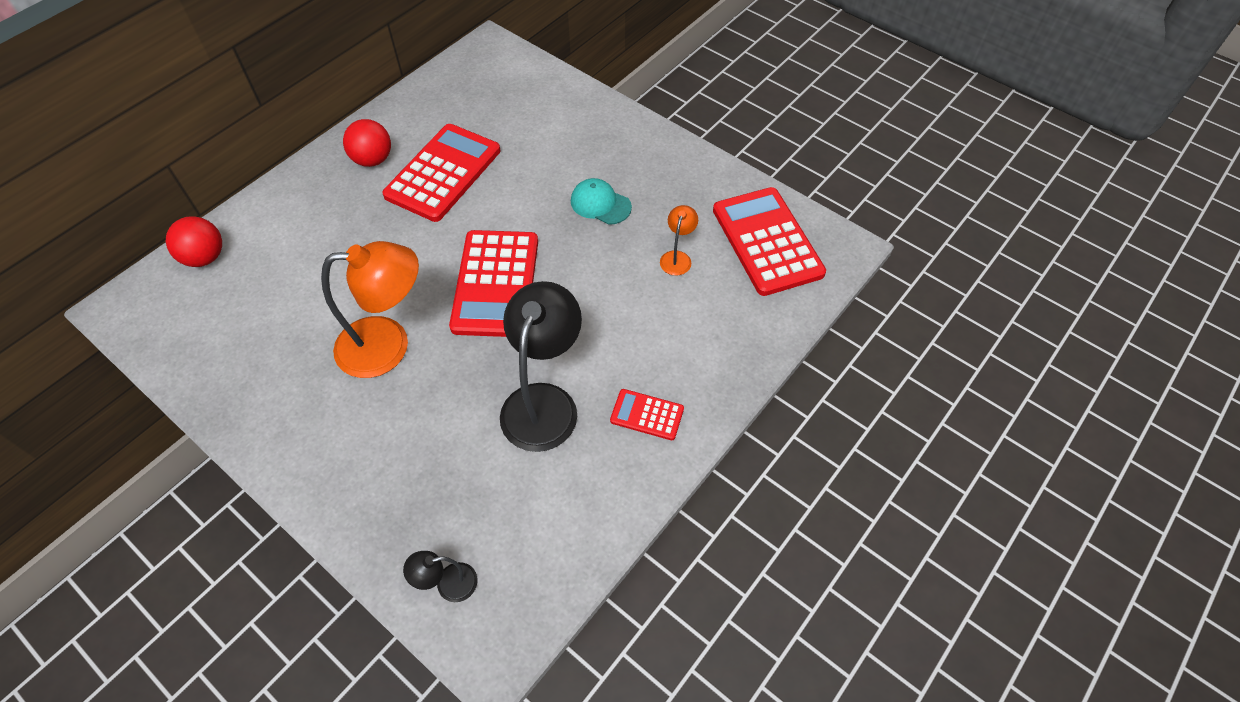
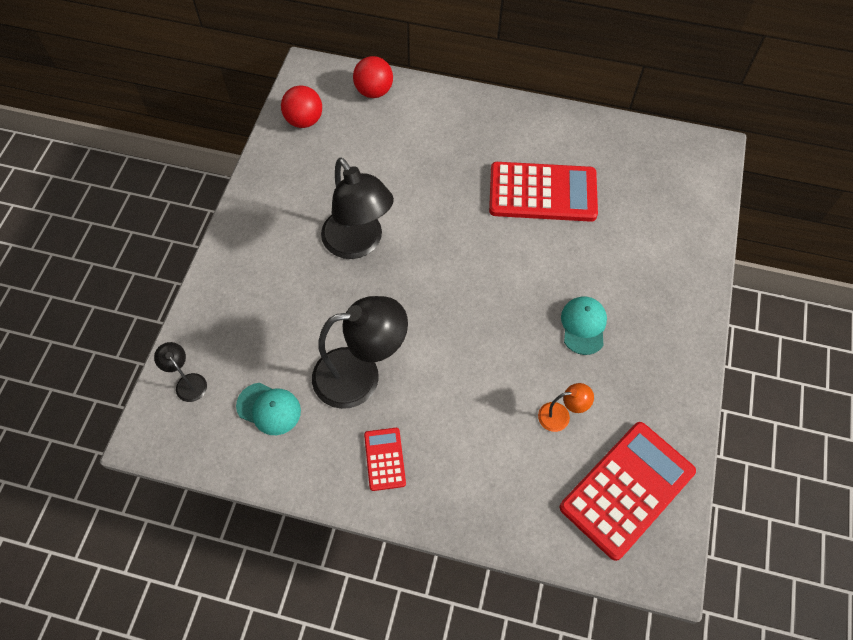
camera: 65 degrees right, 5 degrees up
orange lamp [321,241,419,378] -> black lamp [321,158,394,259]
red ball [343,119,391,167] -> red ball moved to [281,86,322,128]
red calculator [449,230,538,337] -> none
none -> turquoise cap [236,383,301,435]

